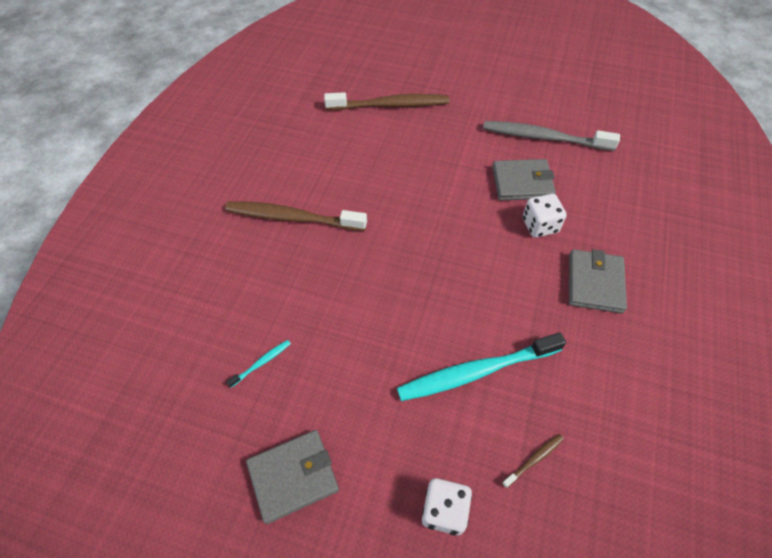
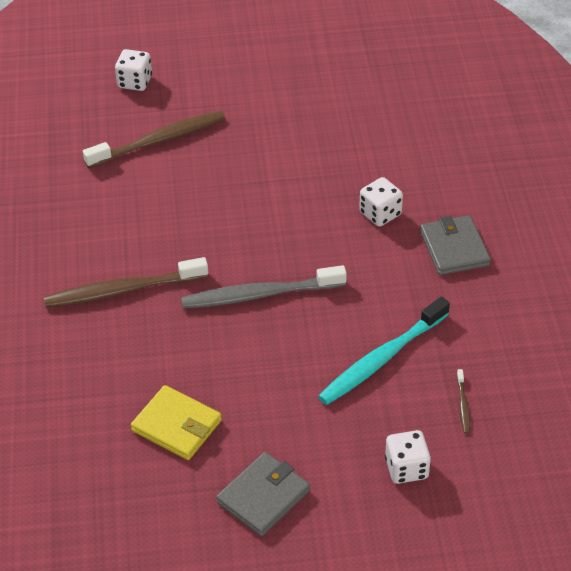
camera: 25 degrees left, 10 degrees down
turquoise toothbrush [226,340,291,388] -> yellow wallet [131,385,222,460]
grey toothbrush [483,121,620,151] -> grey toothbrush moved to [181,265,347,309]
grey wallet [492,159,556,201] -> none
brown toothbrush [502,434,564,488] -> brown toothbrush turned 150 degrees clockwise [457,369,470,434]
none -> white dice [115,49,152,91]

